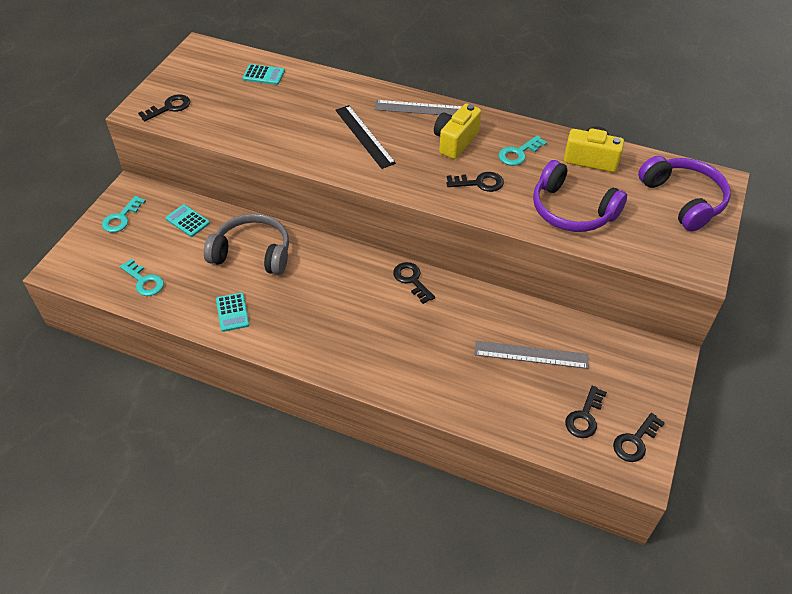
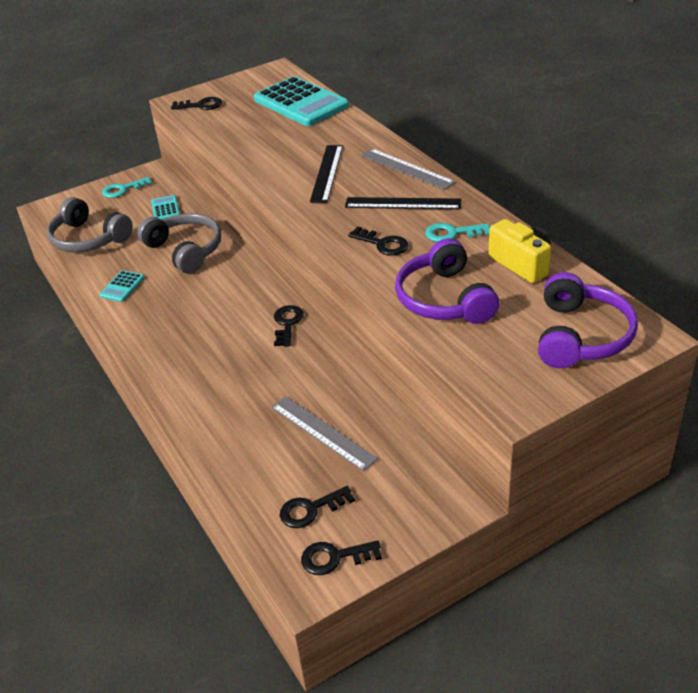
camera: 40 degrees right, 10 degrees down
turquoise key [120,259,164,296] -> grey headphones [47,197,133,252]
turquoise calculator [242,64,285,85] -> turquoise calculator [254,76,349,126], size x2.26
yellow camera [434,104,481,159] -> black ruler [345,197,462,209]

